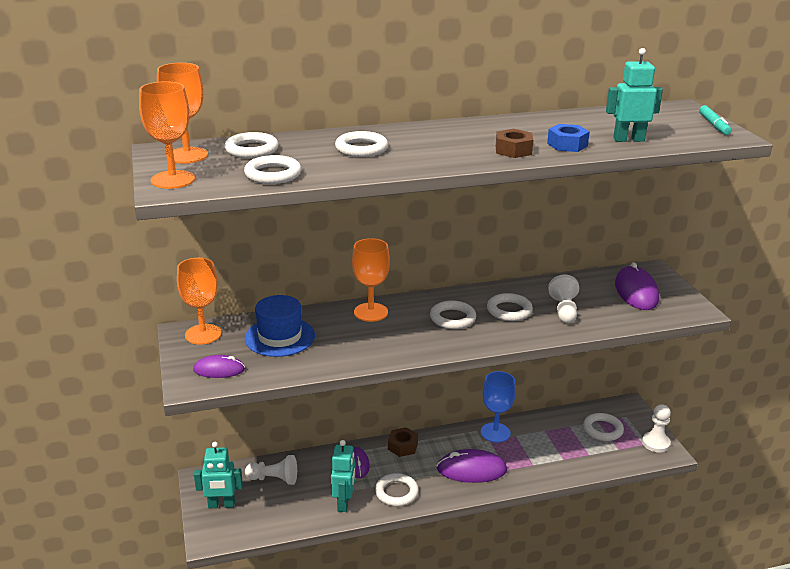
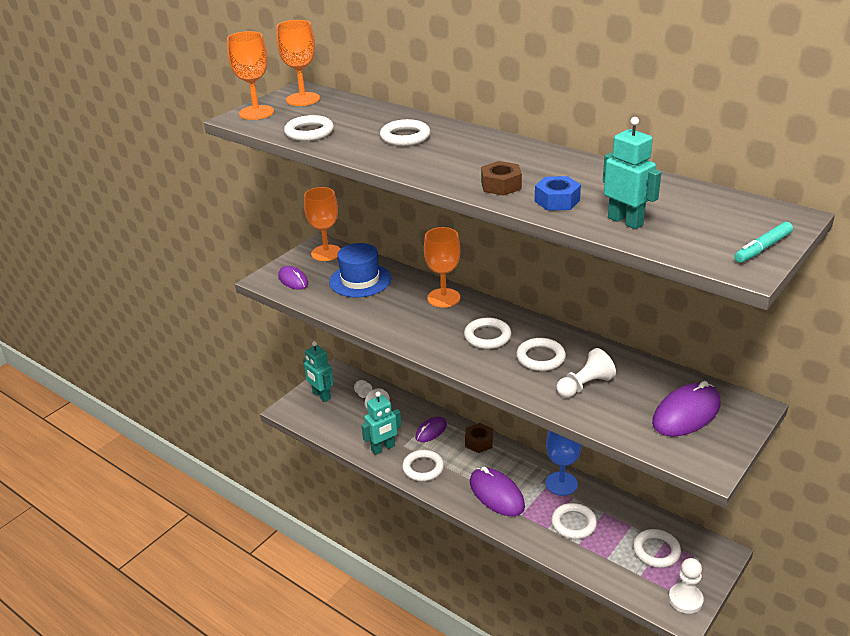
camera: 55 degrees right, 5 degrees up
white ring [225,132,279,158] -> white ring moved to [551,503,597,539]

